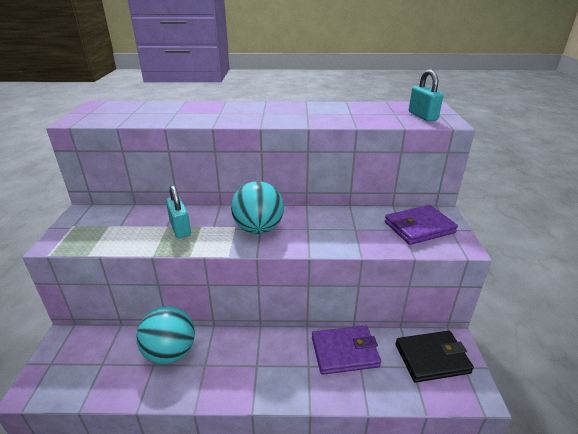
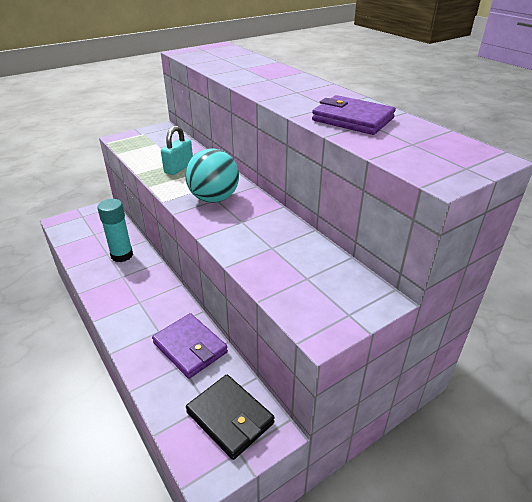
camera: 55 degrees right, 5 degrees up
turquoise ball [136,306,195,364] -> turquoise glue stick [97,199,133,262]
purple wallet [385,205,458,245] -> purple wallet moved to [312,95,396,135]
turquoise padlock [409,69,443,121] -> none

